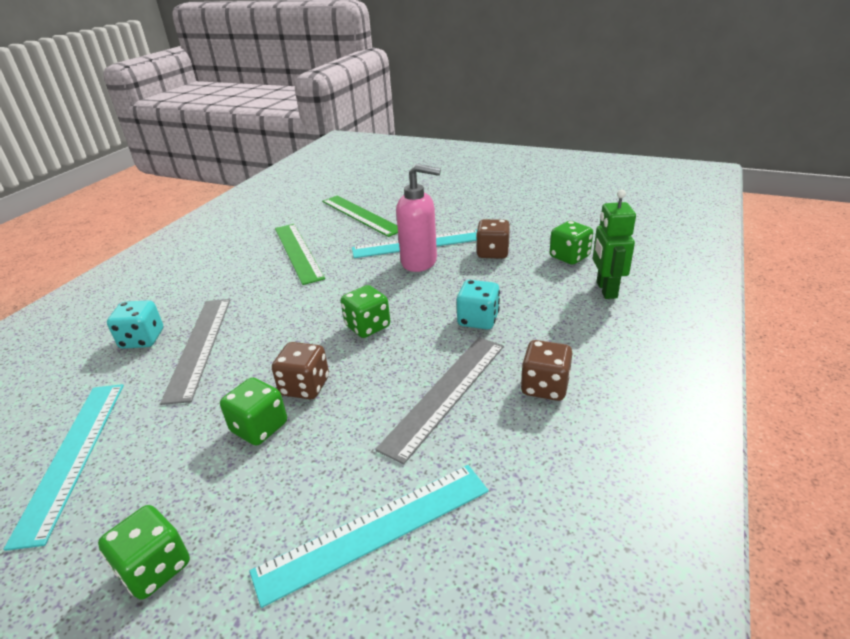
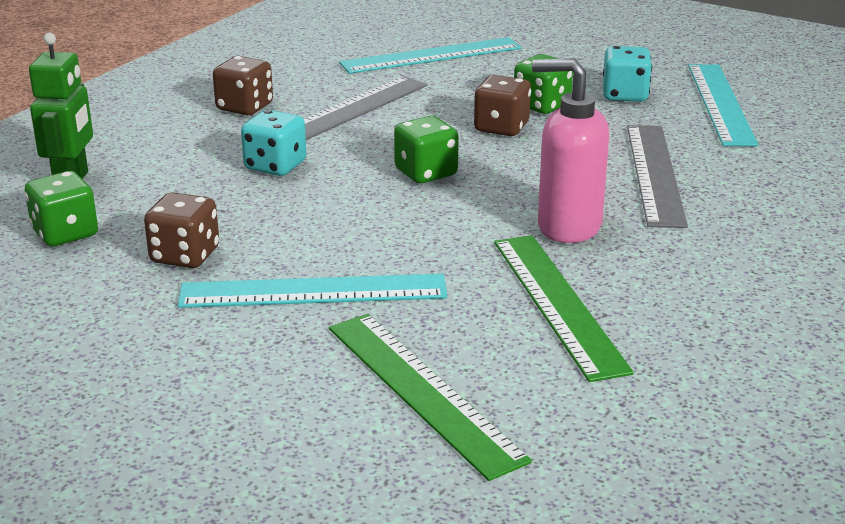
camera: 175 degrees left, 5 degrees down
green dice [98,505,190,600] -> none
turquoise dice [107,300,163,349] -> turquoise dice moved to [603,46,652,102]
pink soap dispenser [396,164,441,272] -> pink soap dispenser moved to [532,58,609,243]

